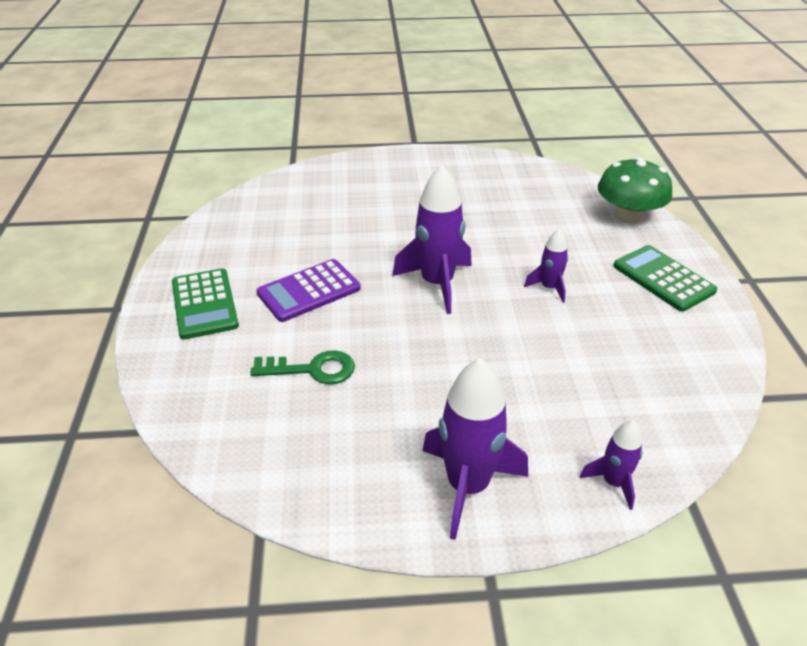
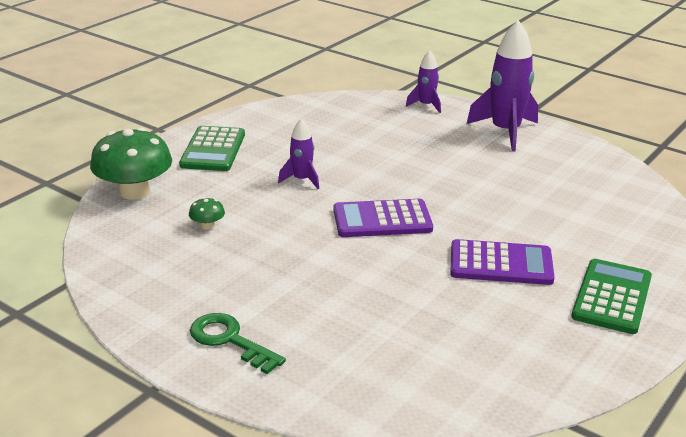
camera: 140 degrees left, 10 degrees down
green key [250,350,355,384] -> green key moved to [190,313,286,374]
purple rocket [392,165,472,314] -> purple calculator [333,199,433,237]
none -> green mushroom [189,197,225,230]

